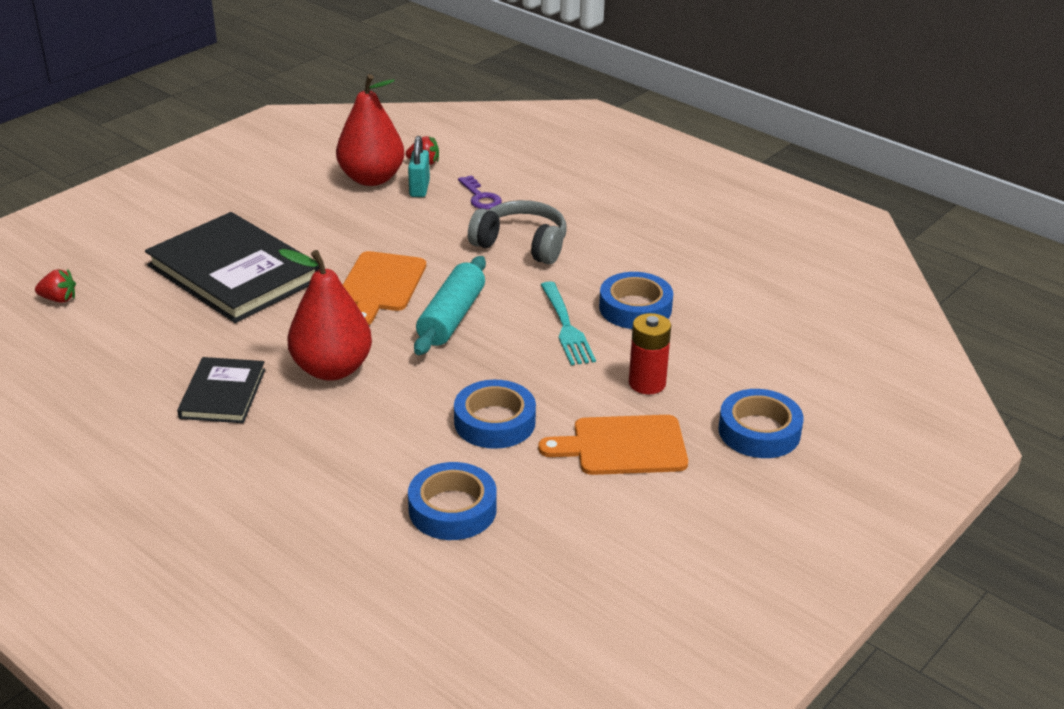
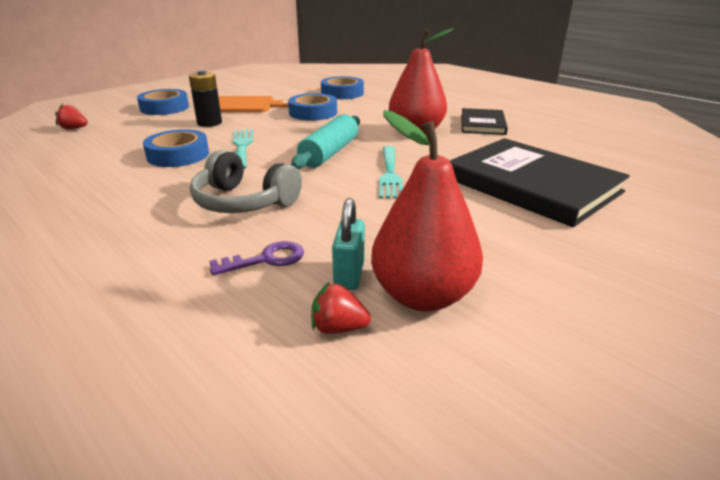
camera: 175 degrees left, 5 degrees down
red strawberry [35,269,76,303] -> red strawberry moved to [55,104,88,130]
orange cutting board [343,251,426,325] -> turquoise fork [379,146,403,199]
purple key [458,175,502,210] -> purple key turned 90 degrees clockwise [209,241,304,275]
red battery [629,313,671,394] -> black battery [189,70,222,127]

